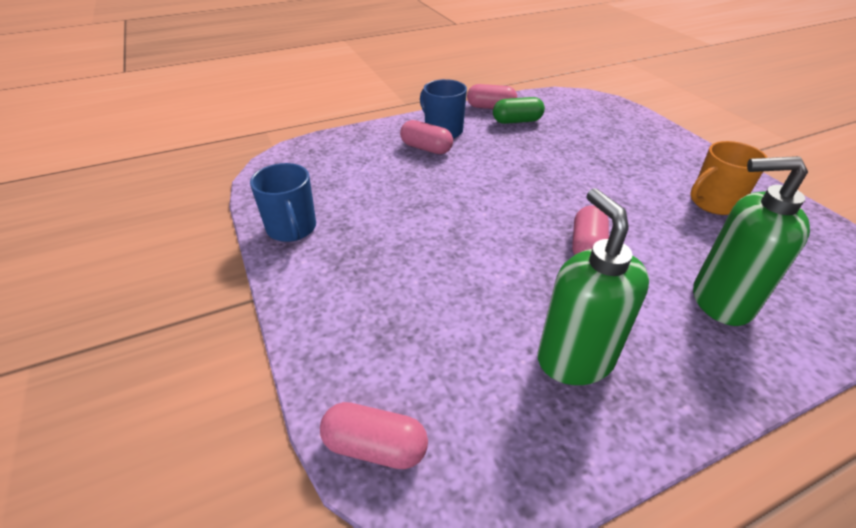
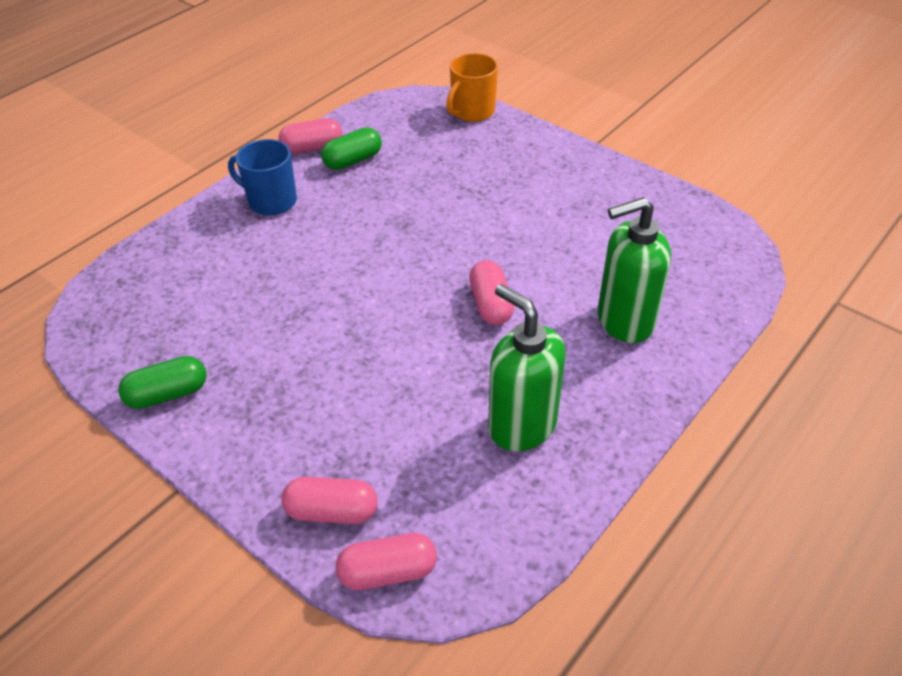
camera: 25 degrees left, 5 degrees up
blue mug [250,163,316,242] -> green capsule [118,356,207,409]
pink capsule [400,120,453,154] -> pink capsule moved to [282,477,378,524]
orange mug [690,141,768,215] -> orange mug moved to [446,53,498,122]

